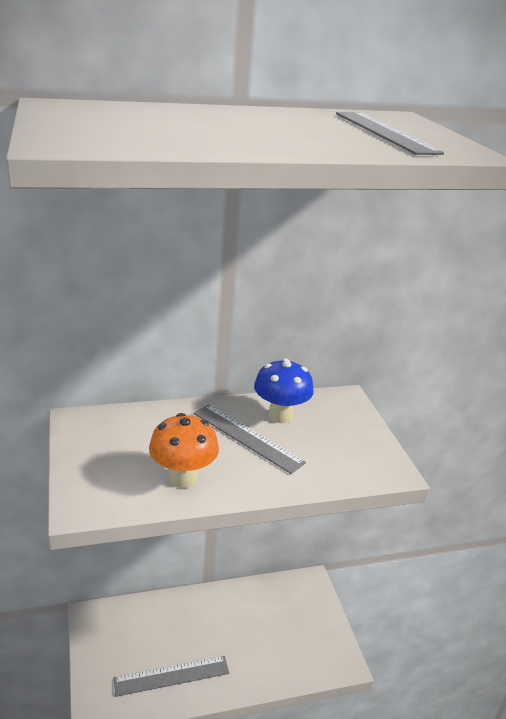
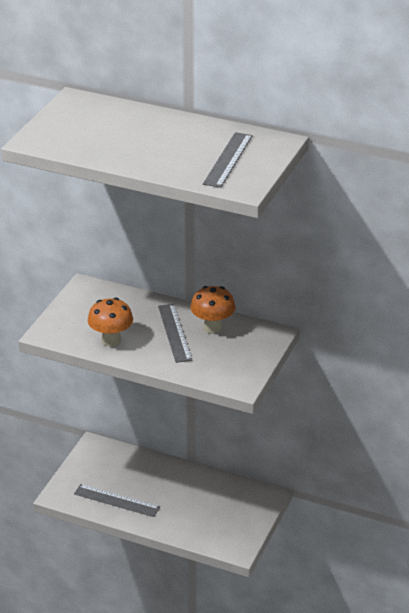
camera: 40 degrees right, 5 degrees up
blue mushroom [254,359,314,423] -> orange mushroom [190,286,236,334]

